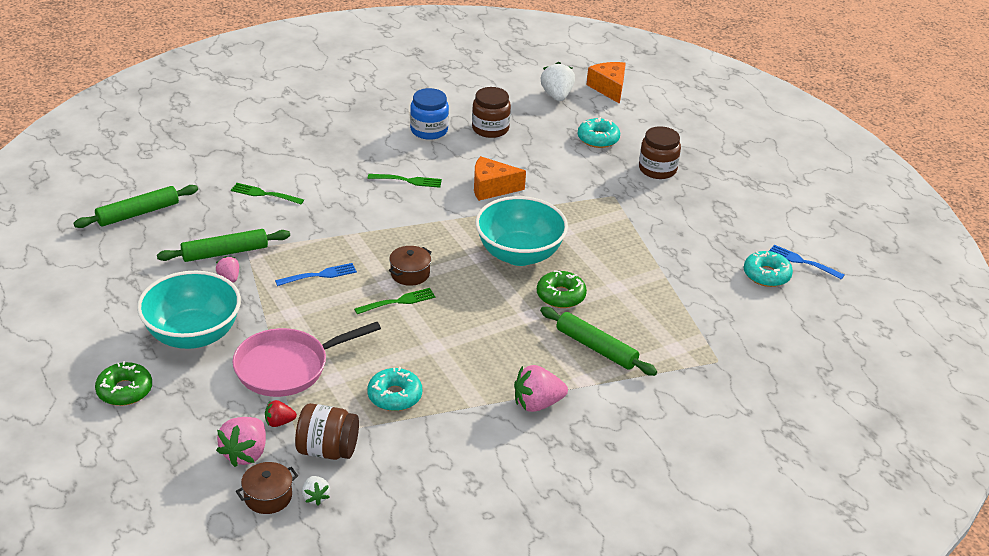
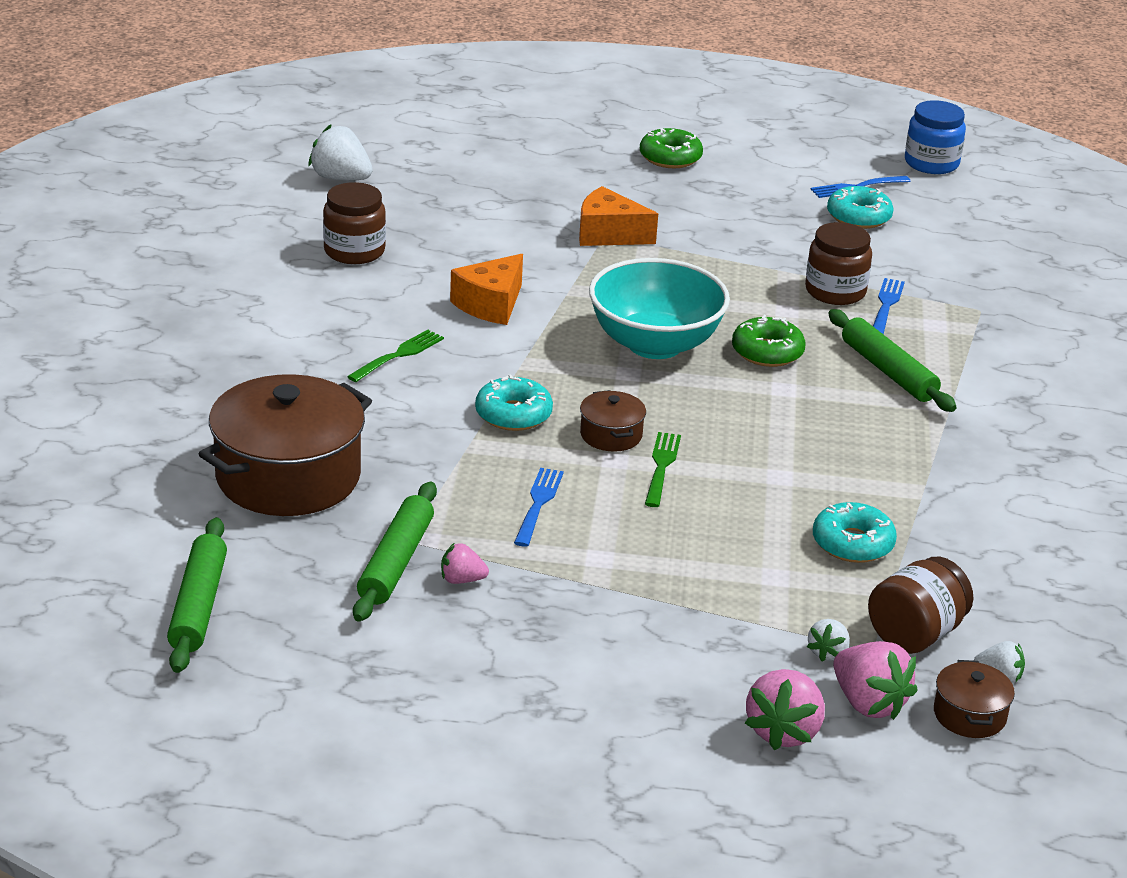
camera: 55 degrees left, 5 degrees down
green donut [95,361,152,406] -> green donut moved to [640,128,703,168]
turquoise bowl [137,271,241,349] -> none
green fork [231,183,304,204] -> brown pot [199,374,372,516]
pink pan [232,322,381,397] -> none
red strawberry [265,400,297,427] -> white strawberry [807,619,850,662]
blue jar [410,88,449,140] -> blue jar moved to [905,100,966,174]
pink strawberry [514,365,568,412] -> pink strawberry moved to [745,669,825,751]
green rolling pin [540,307,657,376] -> green rolling pin turned 75 degrees clockwise [828,309,957,412]
turquoise donut [578,117,620,148] -> turquoise donut moved to [475,374,553,431]
orange cheese [587,62,626,104] -> orange cheese moved to [579,186,658,246]
brown jar [639,126,681,179] -> brown jar moved to [805,222,872,305]
none -> blue fork [873,278,905,335]

